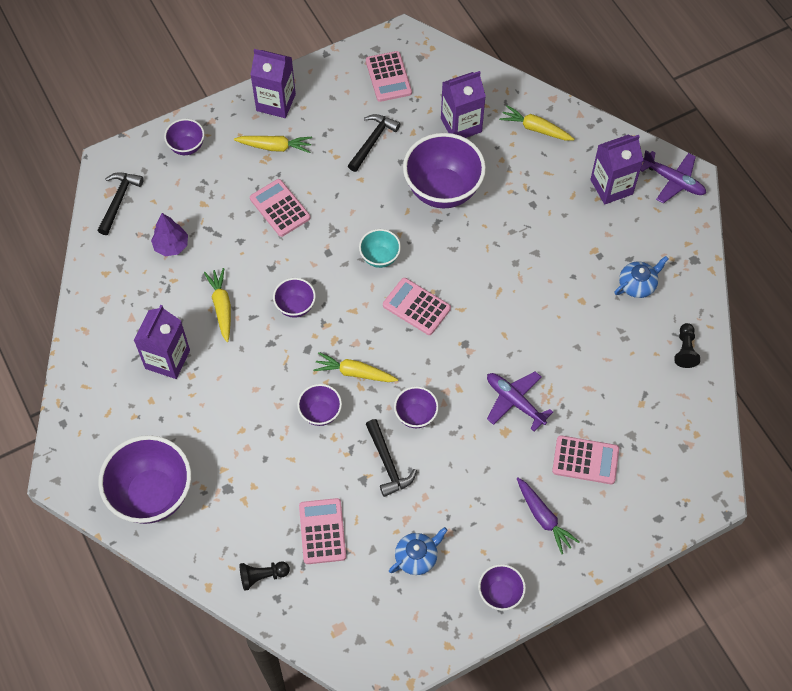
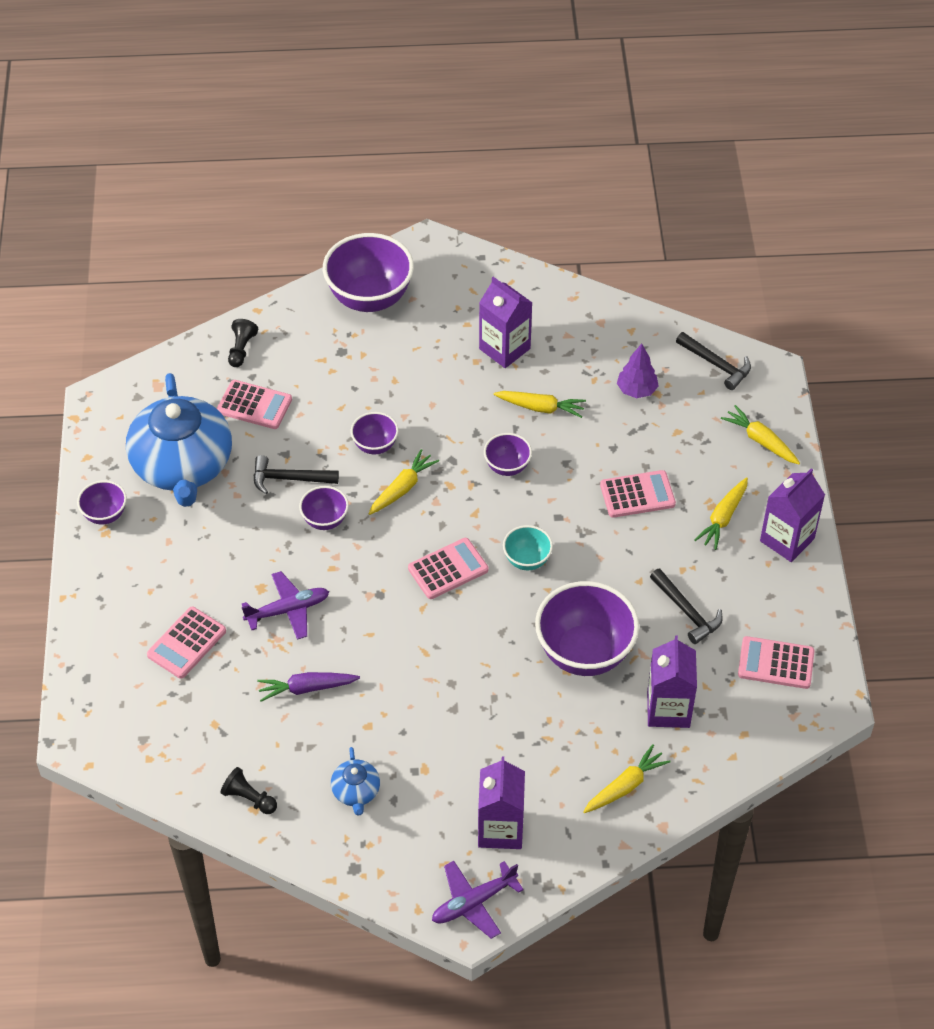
camera: 115 degrees right, 10 degrees down
purple bowl [164,119,204,155] -> yellow carrot [721,405,800,464]
blue teapot [389,527,448,575] -> blue teapot [126,373,232,507], size x2.37
purple carrot [517,477,580,554] -> purple carrot moved to [257,672,360,702]

